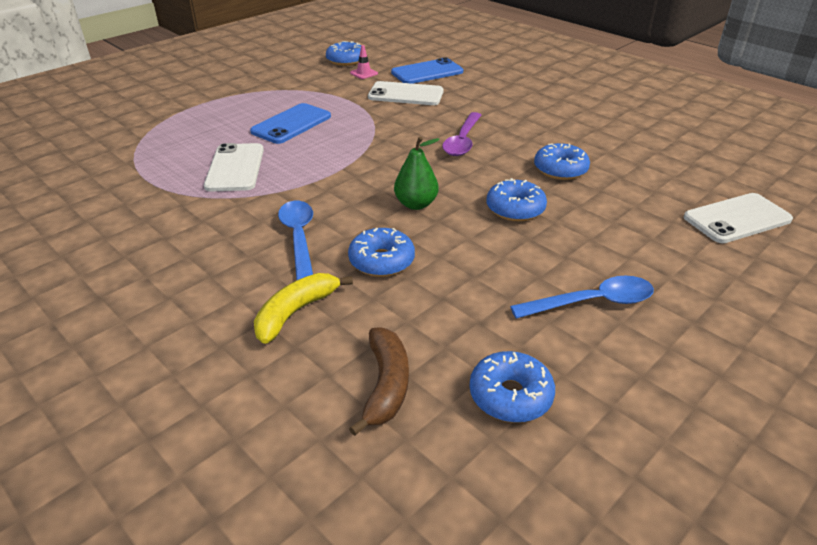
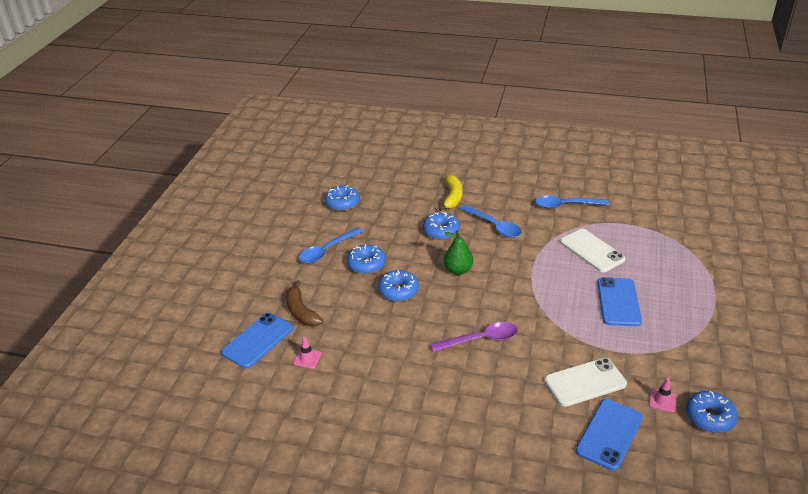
camera: 150 degrees right, 0 degrees up
brown banana [349,327,409,436] -> brown banana moved to [286,280,323,326]
purple spoon [442,112,481,156] -> purple spoon turned 90 degrees clockwise [430,322,518,352]
blue donut [534,143,590,180] -> blue donut moved to [347,244,386,274]
white phone [684,193,793,243] -> blue phone [221,313,293,369]
none -> pink traffic cone [293,336,322,369]
none -> blue spoon [535,195,609,208]

